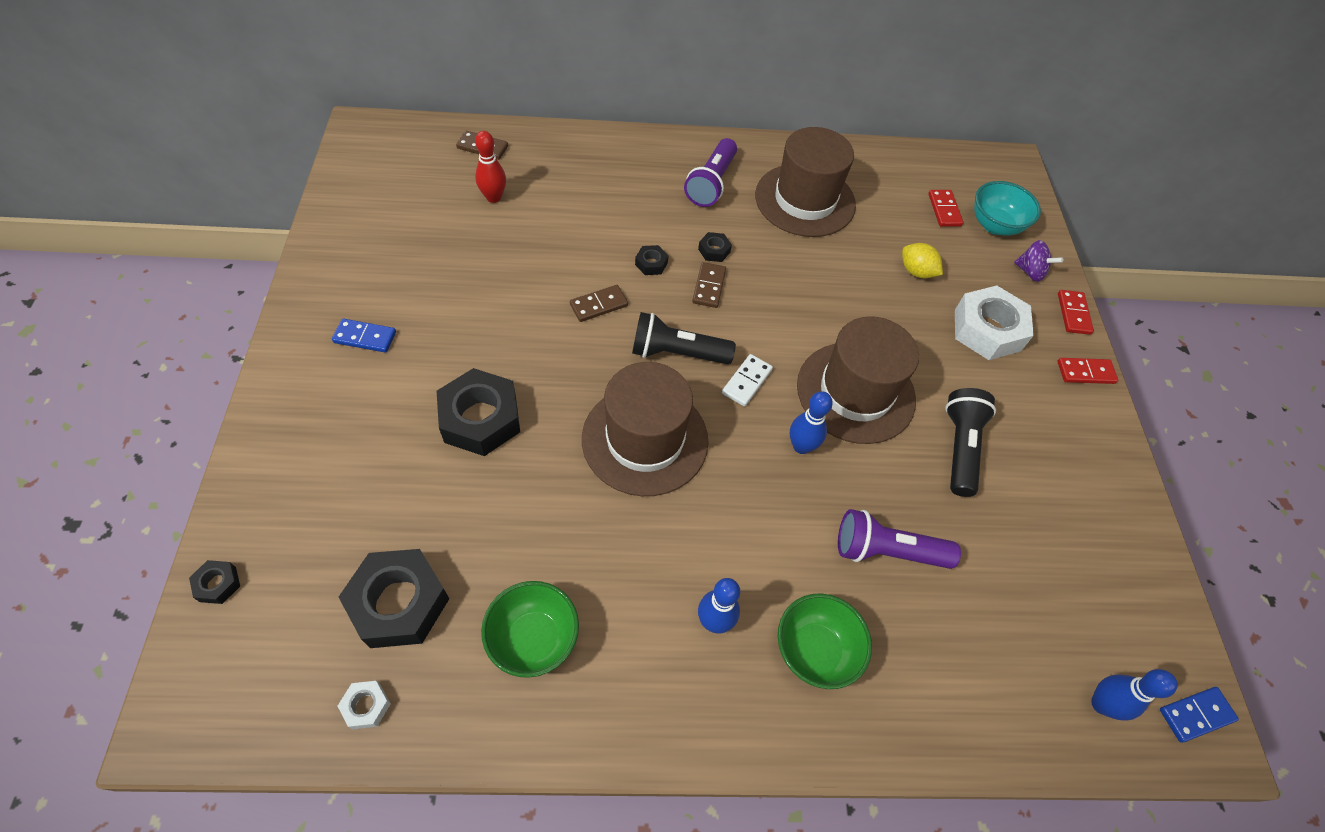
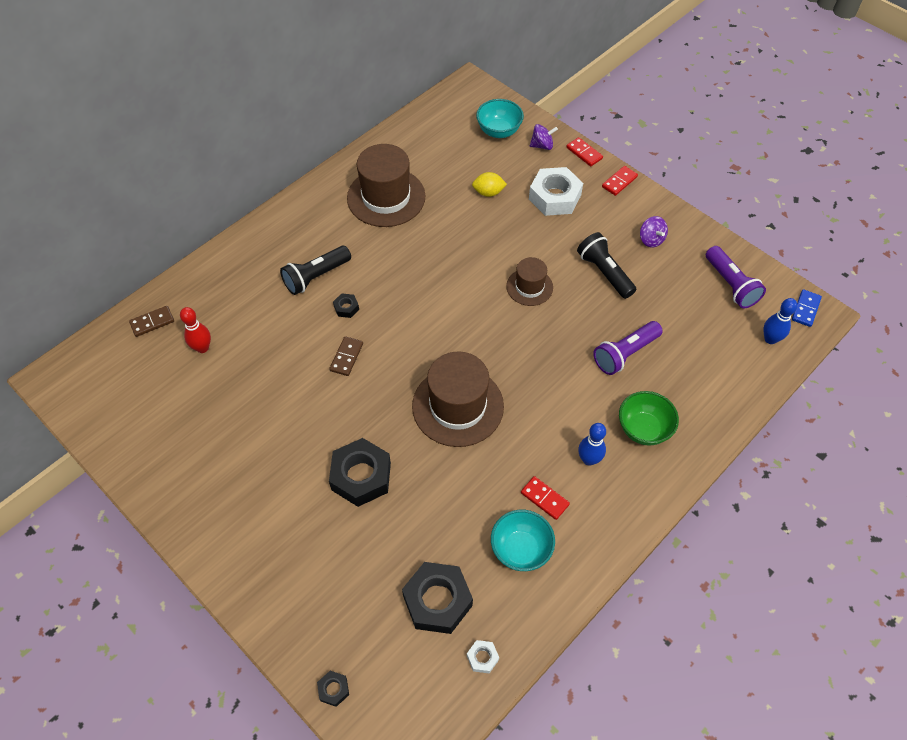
camera: 40 degrees left, 0 degrees up
blue domino [332,319,396,353] -> none
green bowl [481,581,579,678] -> turquoise bowl [491,510,555,571]
black flashlight [632,312,736,364] -> black flashlight moved to [280,246,351,295]
purple flashlight [684,138,737,207] -> purple flashlight moved to [706,246,766,308]
brown domino [692,262,726,308] -> none
black nut [698,232,732,262] -> none
white domino [722,354,773,407] -> none
blue bowling pin [790,391,833,454] -> none
brown hat [797,316,919,444] -> brown hat [506,257,553,306], size x0.56
red domino [928,190,963,227] -> red domino moved to [521,476,570,520]
none -> purple spinning top [640,216,668,247]

